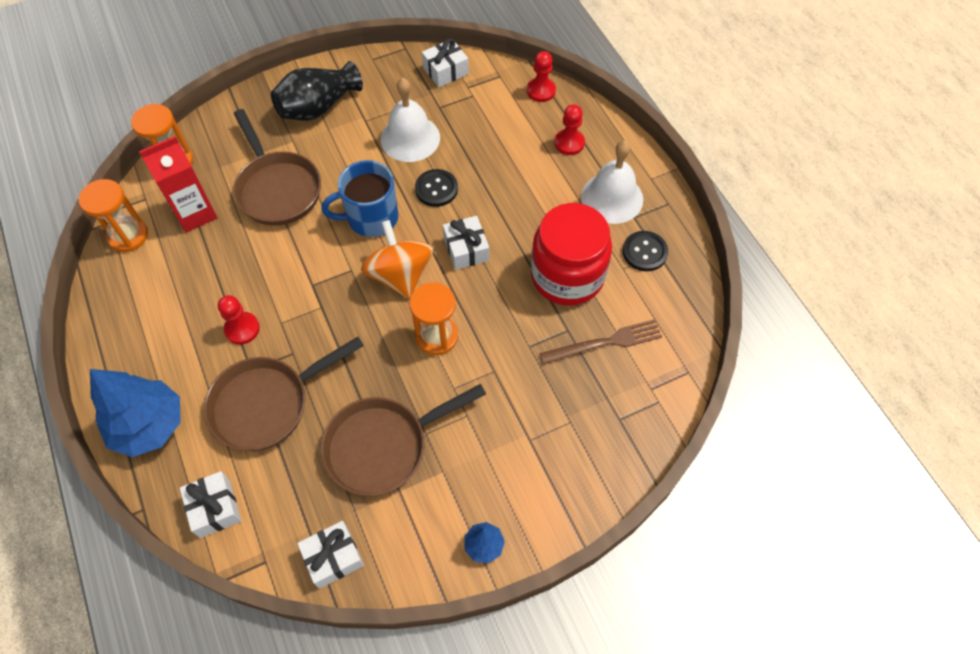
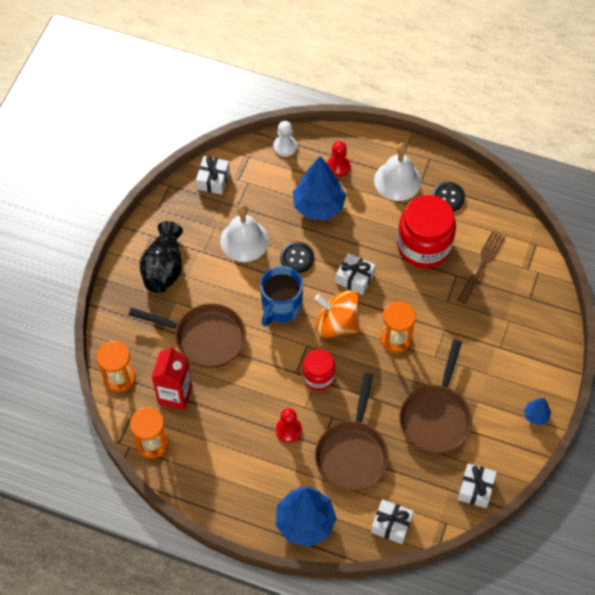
camera: 45 degrees left, 0 degrees up
red pawn [527,51,556,102] -> white pawn [273,121,297,157]
none -> blue tree [293,156,346,220]
none -> red jar [302,349,335,390]

